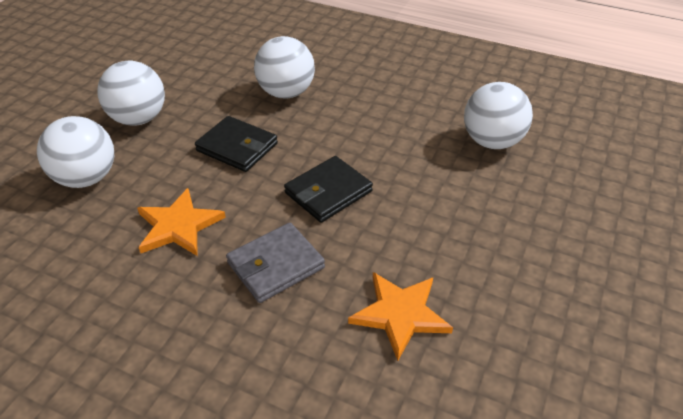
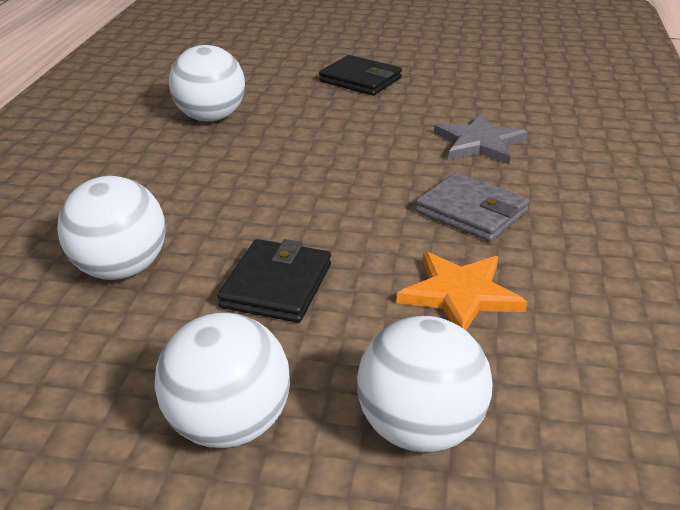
camera: 105 degrees left, 10 degrees down
black wallet [284,156,373,223] -> black wallet moved to [319,55,402,95]
orange star [348,272,453,361] -> grey star [434,114,528,164]

